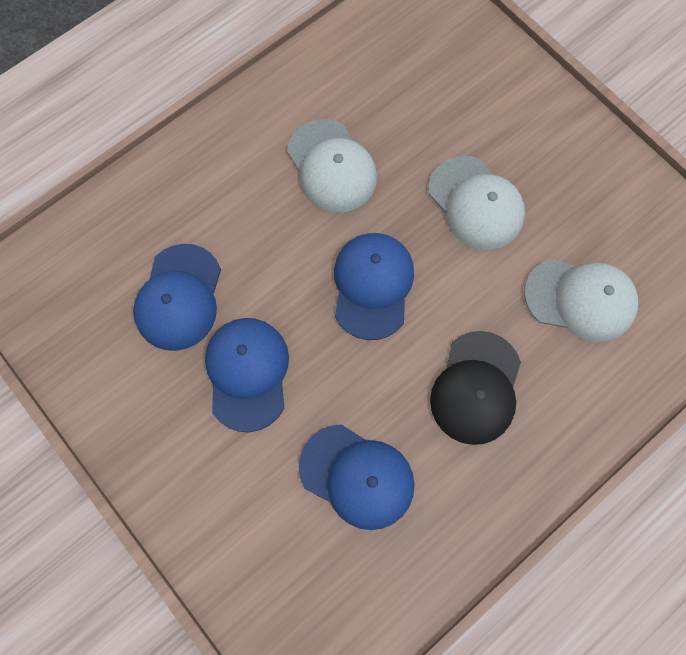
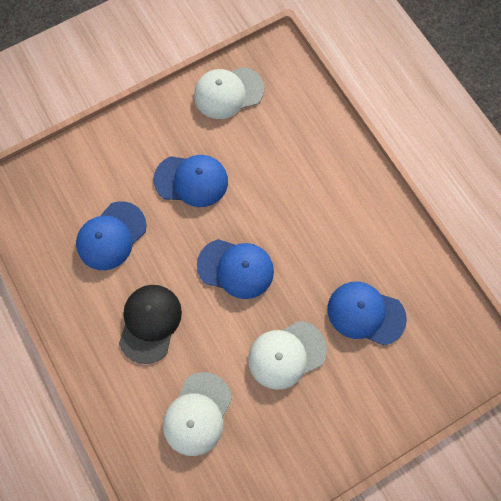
camera: 100 degrees right, 0 degrees up
blue cap [133,244,221,351] -> blue cap moved to [327,282,407,346]
white cap [287,119,377,213] -> white cap moved to [194,67,264,119]
black cap [430,331,521,445] -> black cap turned 75 degrees clockwise [119,285,182,364]

